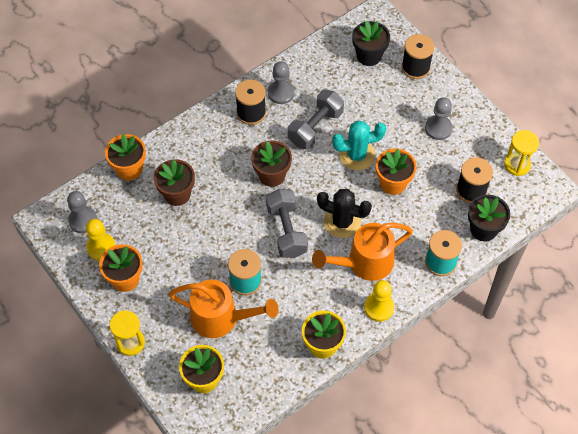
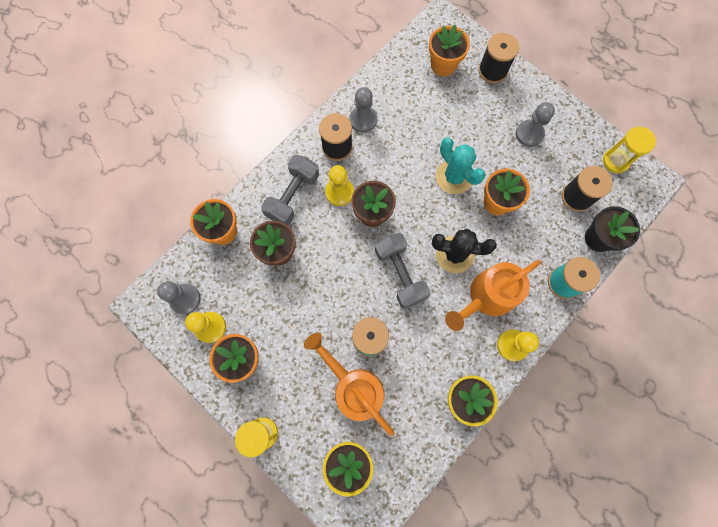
camera: 10 degrees left, 15 degrees up
orange watering can [168,280,279,338] -> orange watering can turned 135 degrees counterclockwise [304,332,394,436]
grey dumbbell [288,90,344,149] -> grey dumbbell moved to [261,155,319,226]
turquoise cactus [332,121,386,170] -> turquoise cactus turned 75 degrees clockwise [436,138,486,194]
black flower pot [352,20,390,66] -> orange flower pot [429,25,470,76]
none -> yellow pawn [325,165,354,206]

